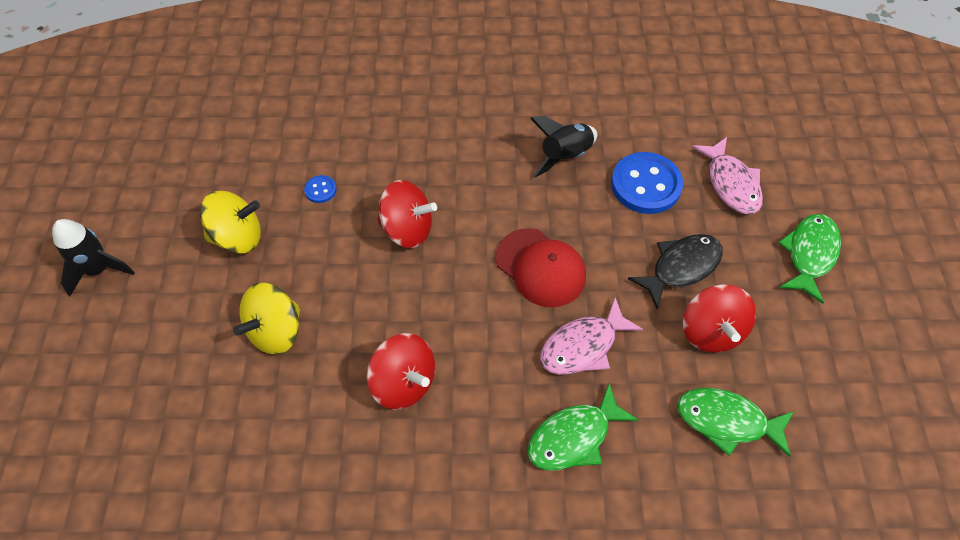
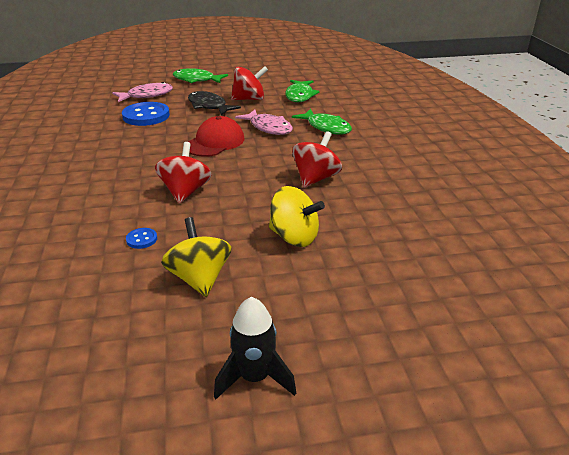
camera: 100 degrees left, 25 degrees down
black rocket [530,116,597,178] -> none

